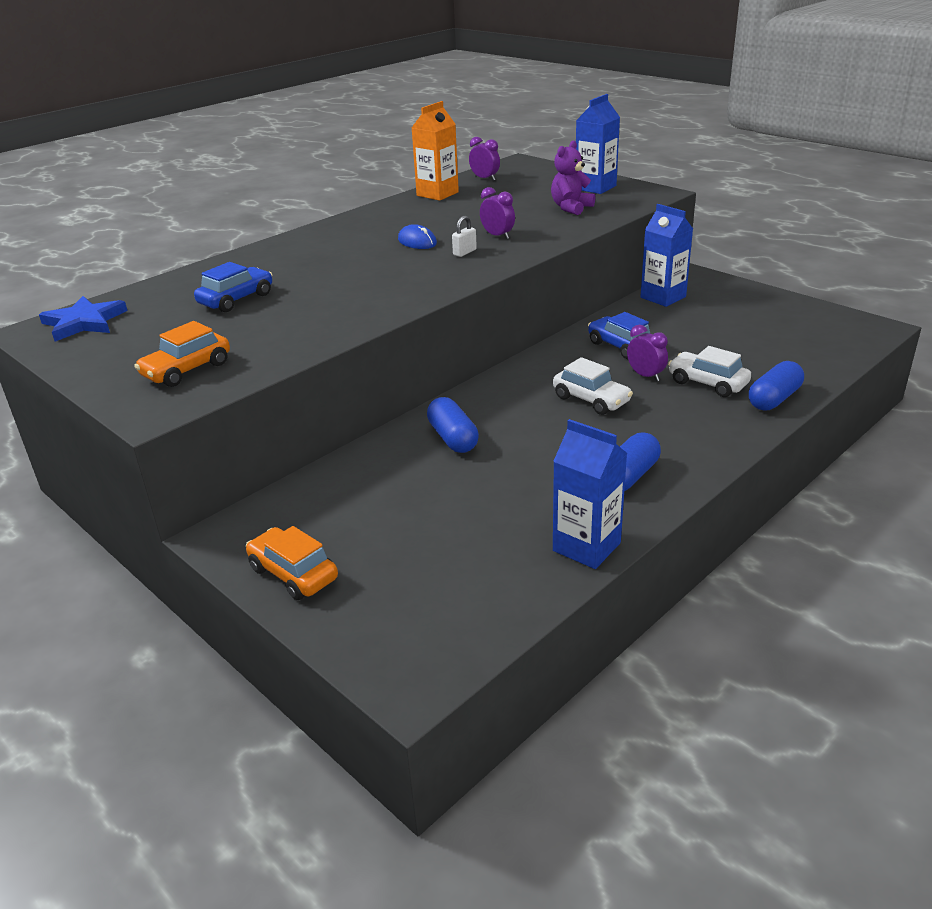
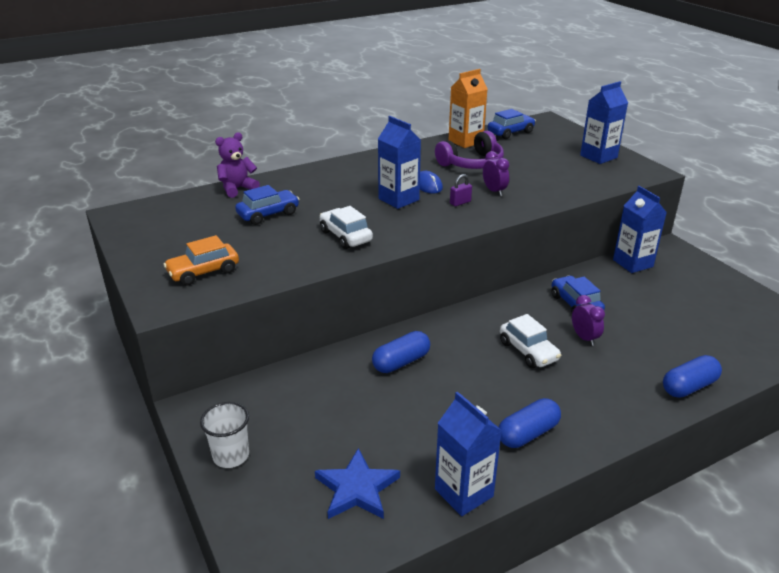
camera: 15 degrees right, 0 degrees up
blue star [39,296,128,342] -> blue star moved to [315,448,400,519]
orange car [246,526,338,600] -> white cup [200,402,249,468]
blue capsule [427,397,479,453] -> blue capsule turned 60 degrees clockwise [372,331,430,373]
white padlock [452,216,477,257] -> purple padlock [450,174,472,206]
purple clock [469,137,500,181] -> blue car [488,109,536,139]
purple teddy bear [551,141,595,215] -> purple teddy bear moved to [215,132,260,198]
white car [668,346,751,397] -> white car moved to [320,206,373,249]
none -> blue carton [378,116,421,209]
none -> purple headphones [435,131,504,169]

